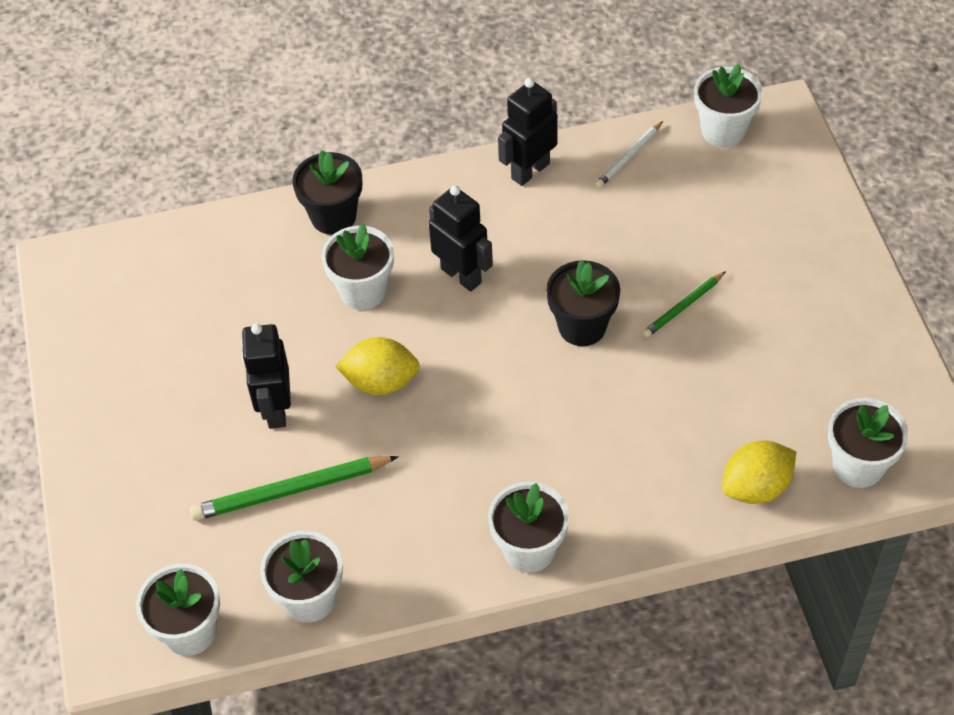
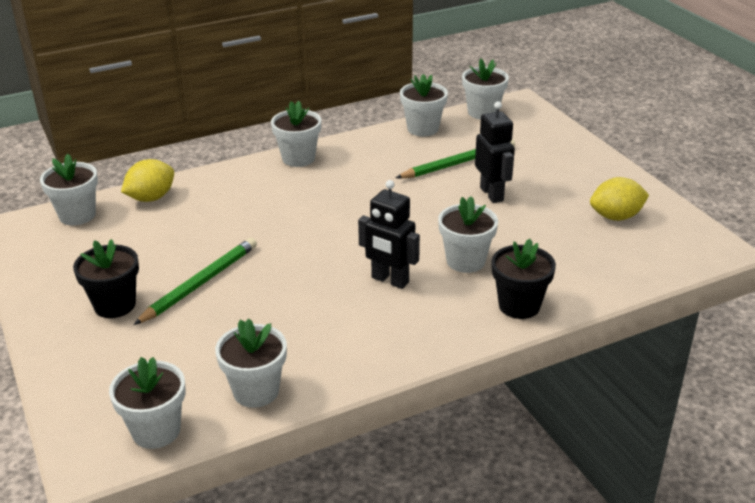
camera: 165 degrees right, 20 degrees down
yellow lemon [335,337,420,395] -> yellow lemon moved to [590,177,649,221]
black robot [498,78,558,186] -> none
black flower pot [546,260,620,346] -> black flower pot moved to [73,239,139,318]
white pencil [595,121,663,188] -> white flower pot [215,318,287,408]
green pencil [642,271,726,338] -> green pencil [134,238,257,325], size x1.74

